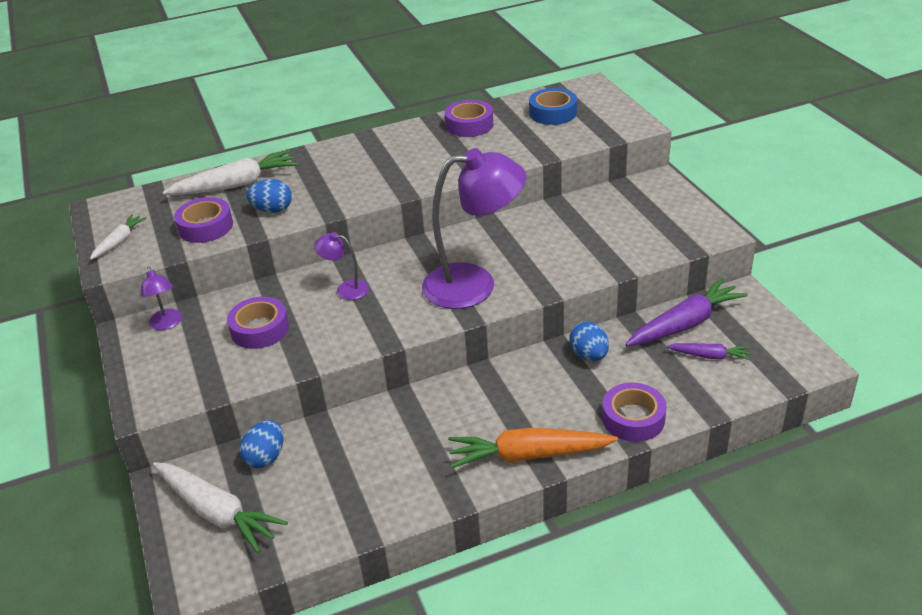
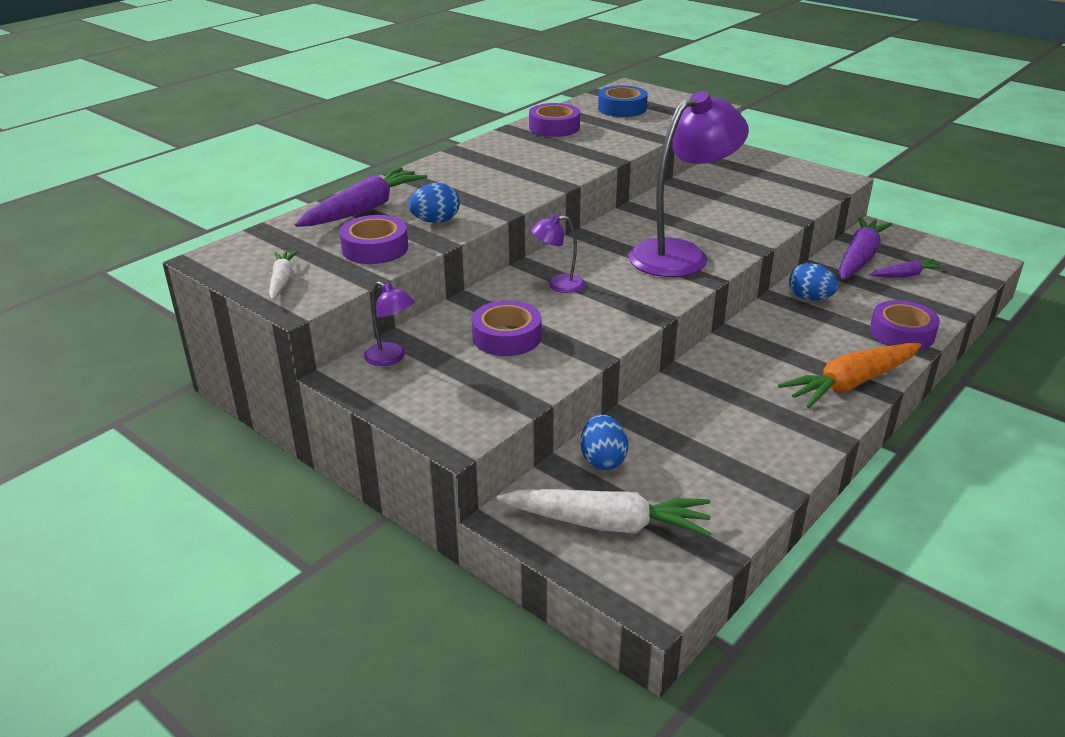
camera: 30 degrees left, 5 degrees down
white carrot [163,150,299,195] -> purple carrot [295,167,427,227]

